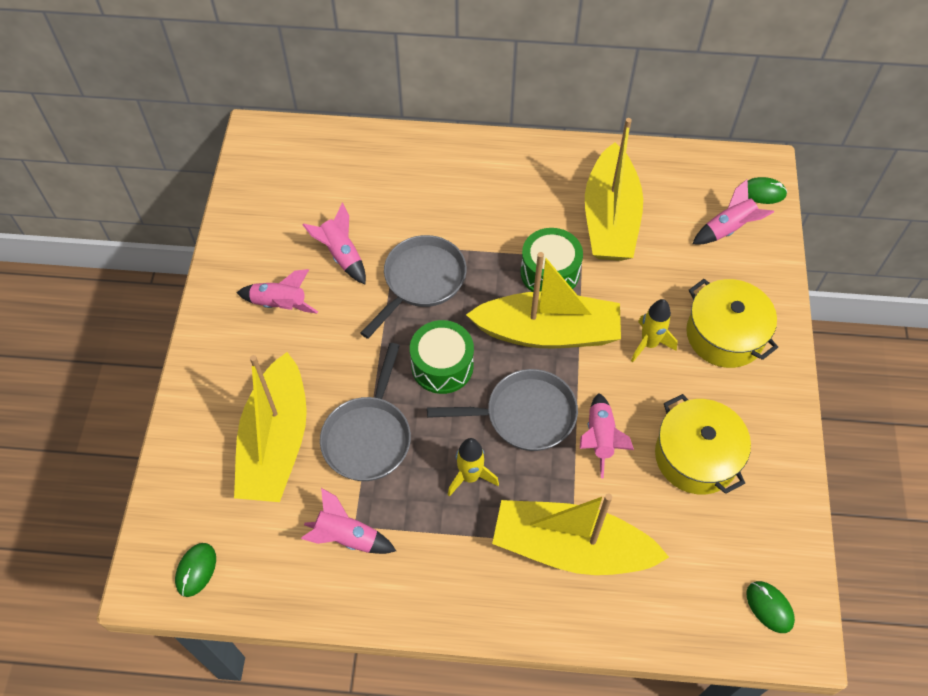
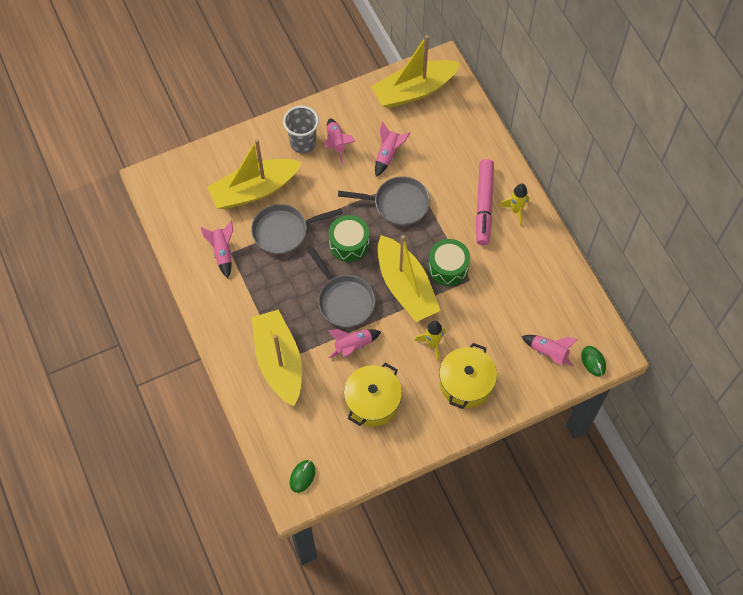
camera: 60 degrees right, 5 degrees up
green mouse [175,543,216,597] -> none
yellow rocket [448,438,499,497] -> yellow rocket moved to [499,184,529,226]
yellow boat [585,118,643,261] -> yellow boat moved to [371,35,461,108]
none -> grey cup [283,106,319,153]
none -> pink marker [476,159,494,245]

